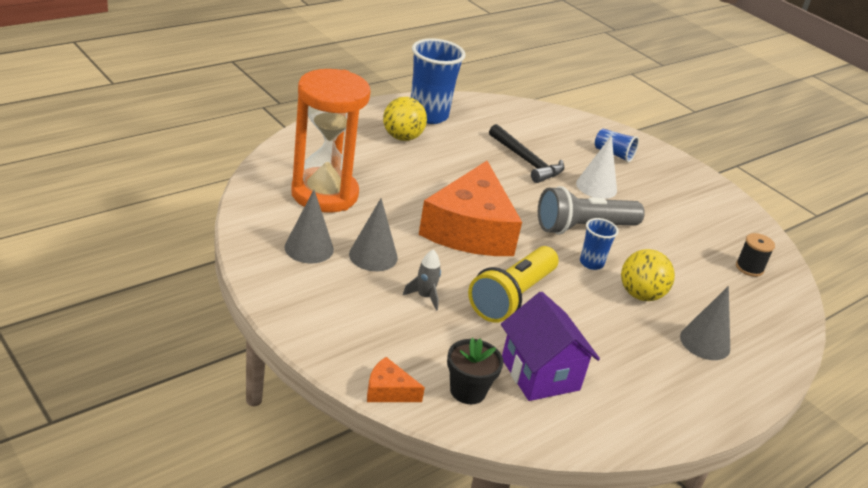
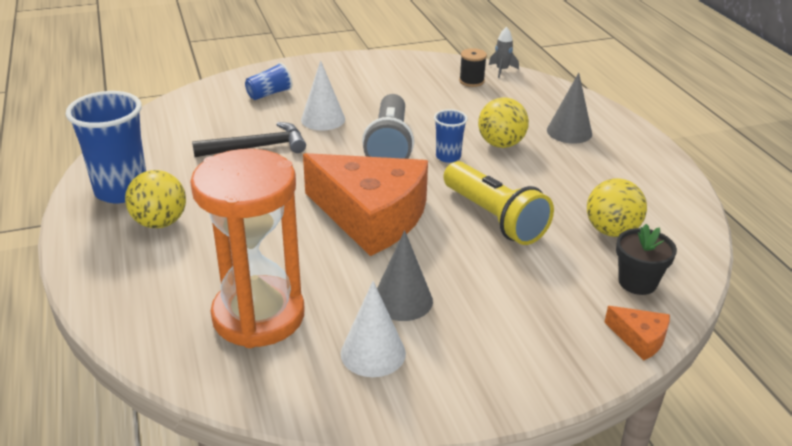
camera: 65 degrees left, 0 degrees up
grey cone [284,190,334,264] -> white cone [341,281,406,377]
orange cheese [367,357,425,402] -> orange cheese turned 90 degrees counterclockwise [604,306,670,361]
grey rocket [403,250,441,311] -> grey rocket moved to [489,27,519,78]
purple house [501,292,600,401] -> yellow ball [587,178,647,237]

